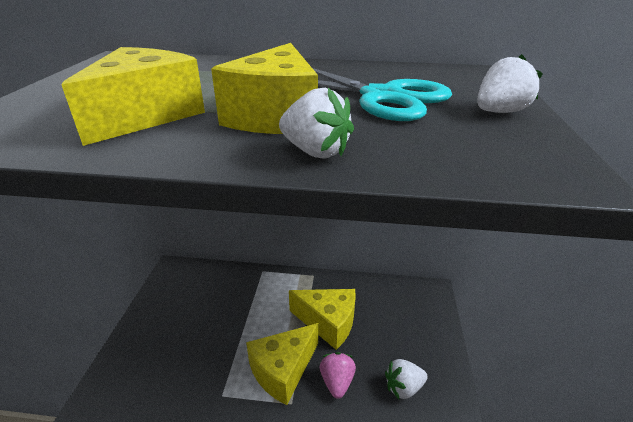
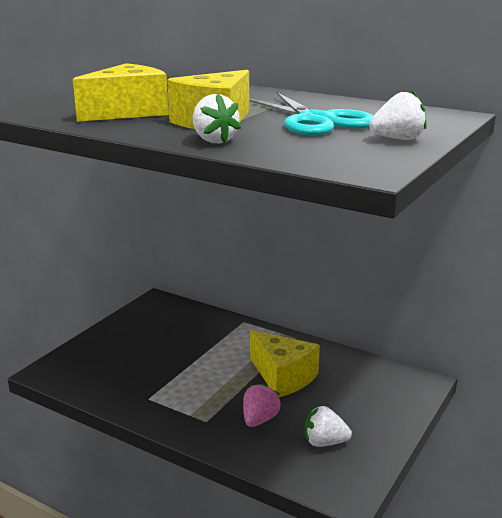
camera: 25 degrees right, 10 degrees down
yellow cheese [246,323,319,405] -> none

